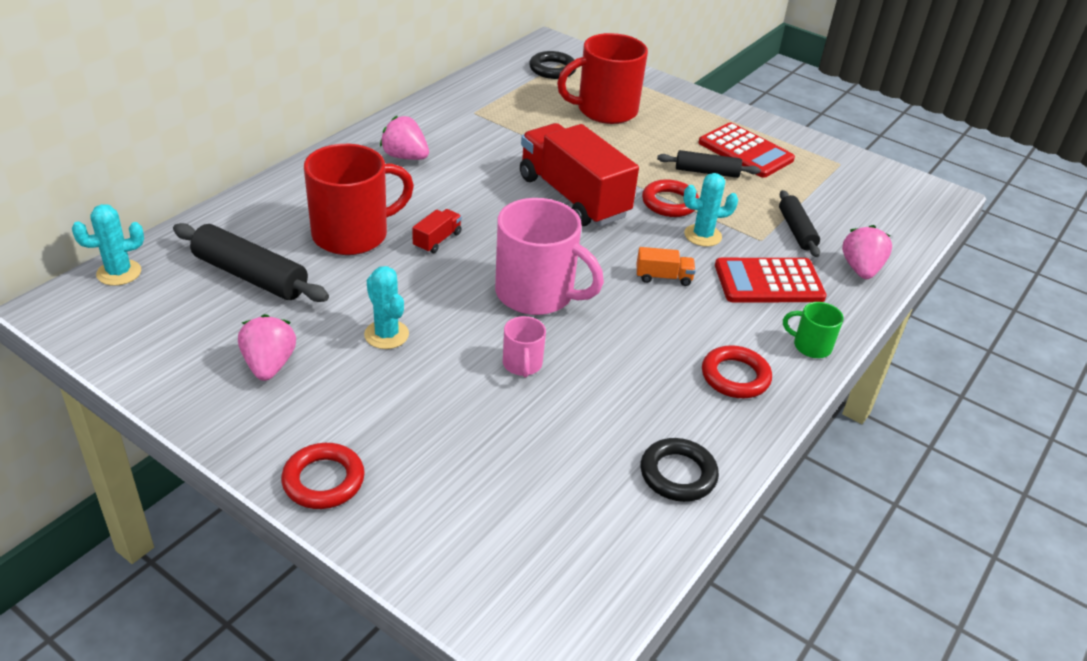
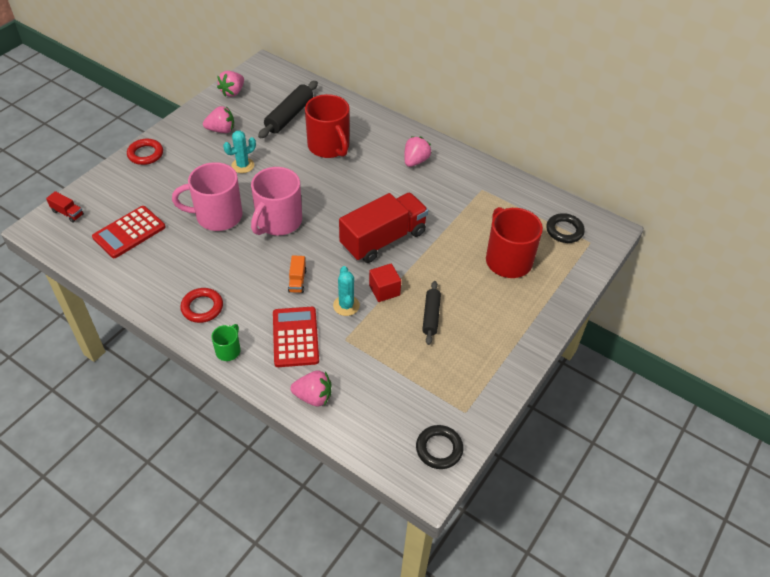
camera: 90 degrees right, 10 degrees up
turquoise cactus [72,204,144,286] -> none
red truck [412,209,462,253] -> red truck moved to [46,191,84,222]
pink mug [503,316,546,377] -> pink mug [172,162,243,231], size x2.11
black ring [641,438,719,502] -> black ring moved to [416,425,463,469]
red ring [642,179,699,217] -> red cube [369,264,401,302]
red calculator [698,122,795,178] -> red calculator moved to [92,206,166,258]
black rolling pin [779,190,820,257] -> none
none -> pink strawberry [217,71,244,97]

